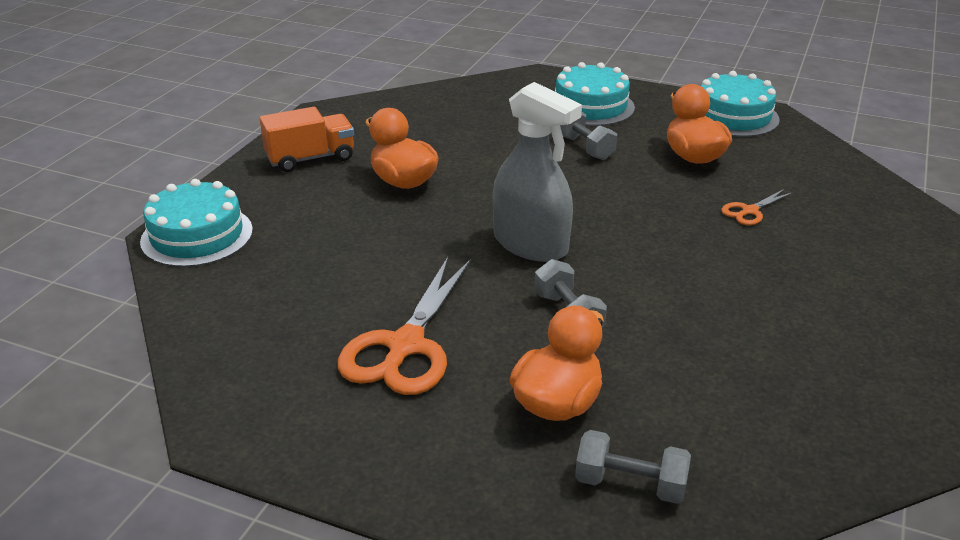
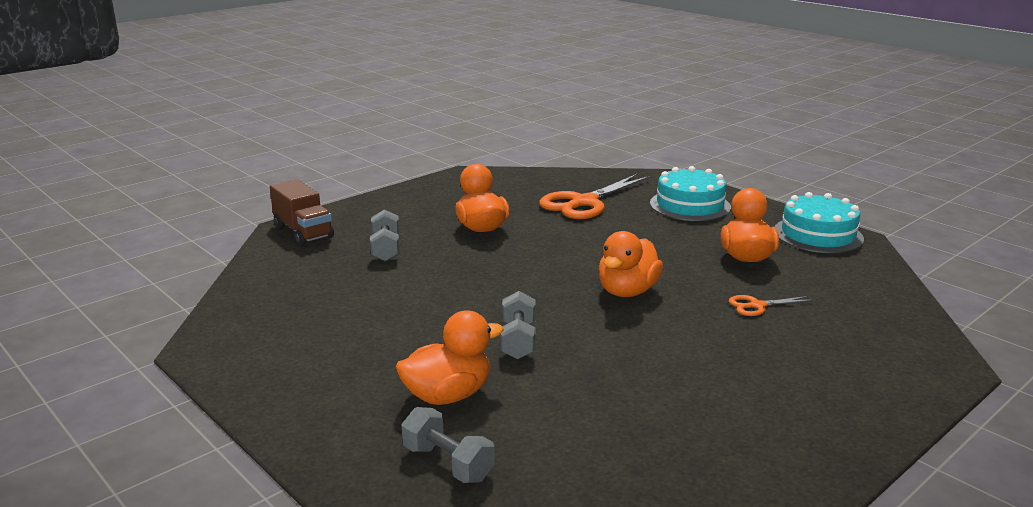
camera: 25 degrees right, 10 degrees down
turquoise cake [140,179,253,267] -> brown truck [270,179,334,246]
orange truck [259,107,354,172] -> none
orange scissors [337,257,471,395] -> orange scissors moved to [539,174,650,219]
grey spray bottle [493,82,582,262] -> none
grey dumbbell [560,112,617,160] -> grey dumbbell moved to [370,209,400,262]
none -> orange duck [599,231,663,297]

